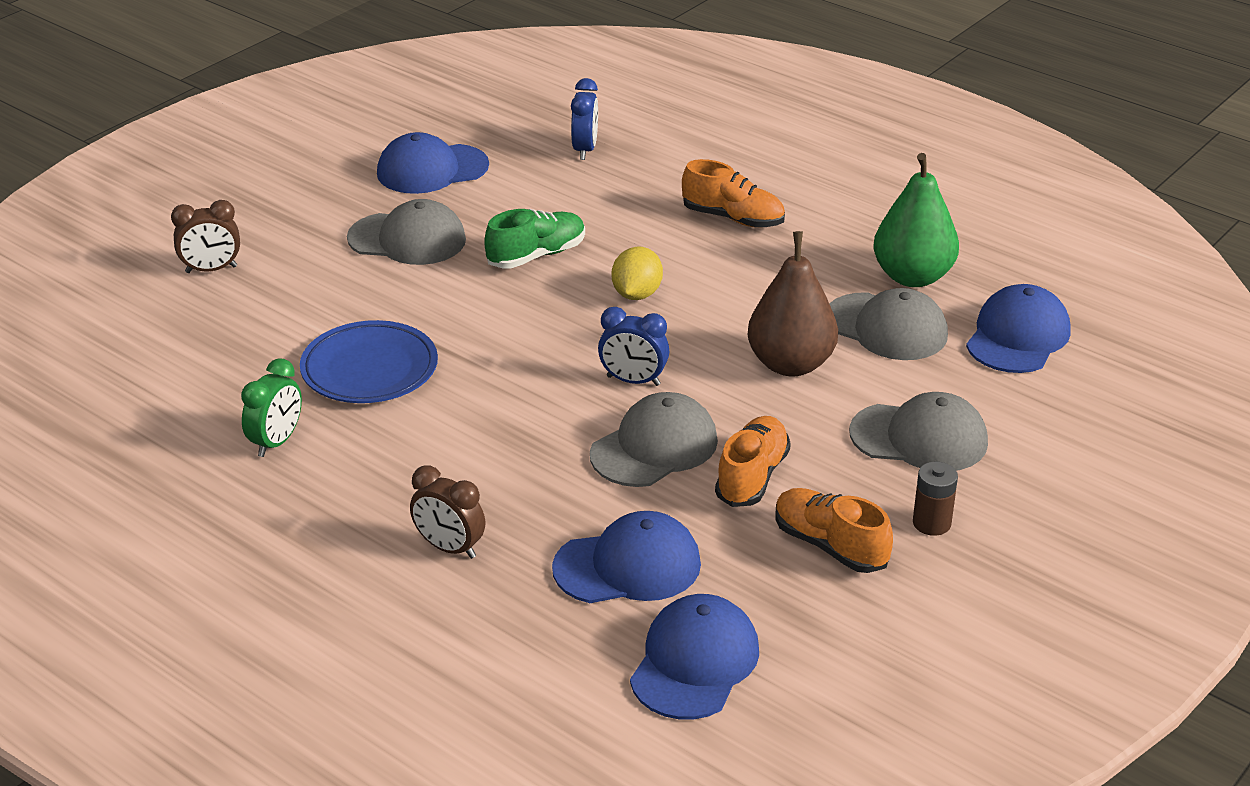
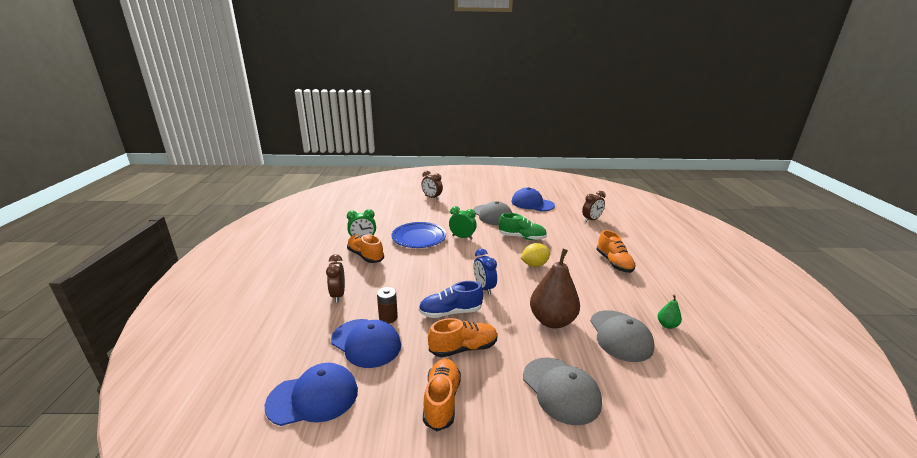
camera: 50 degrees right, 10 degrees down
blue clock [571,78,598,160] -> brown clock [582,191,606,222]
grey cap [590,392,718,487] -> blue shoe [419,281,483,318]
green pear [873,153,959,287] -> green pear [658,295,682,329], size x0.45
brown battery [913,462,958,536] -> brown battery moved to [377,287,398,324]
blue cap [966,284,1071,373] -> none
none -> orange shoe [347,234,384,263]
none -> green clock [449,206,477,240]

